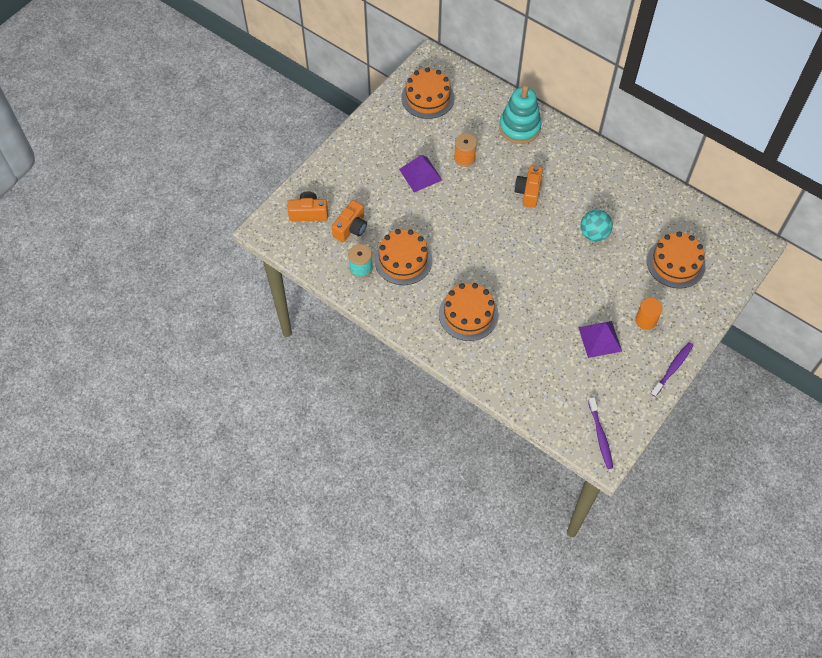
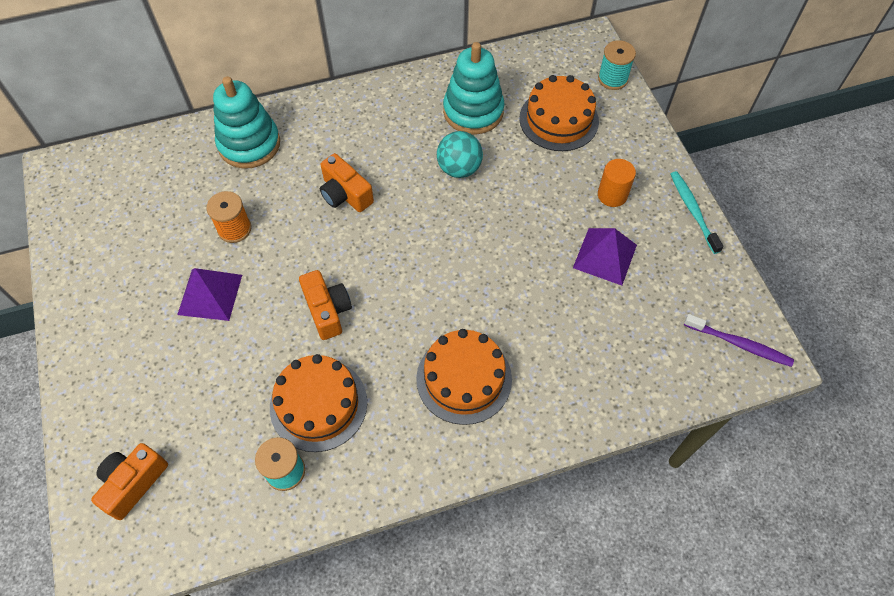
camera: 55 degrees left, 0 degrees up
orange camera [332,200,367,242] -> orange camera moved to [299,270,352,340]
orange cake [401,67,455,119] -> none
purple toothbrush [651,342,694,397] -> turquoise toothbrush [671,171,724,254]
none -> turquoise stacking toy [443,42,505,135]
none -> turquoise spool [598,40,636,90]

